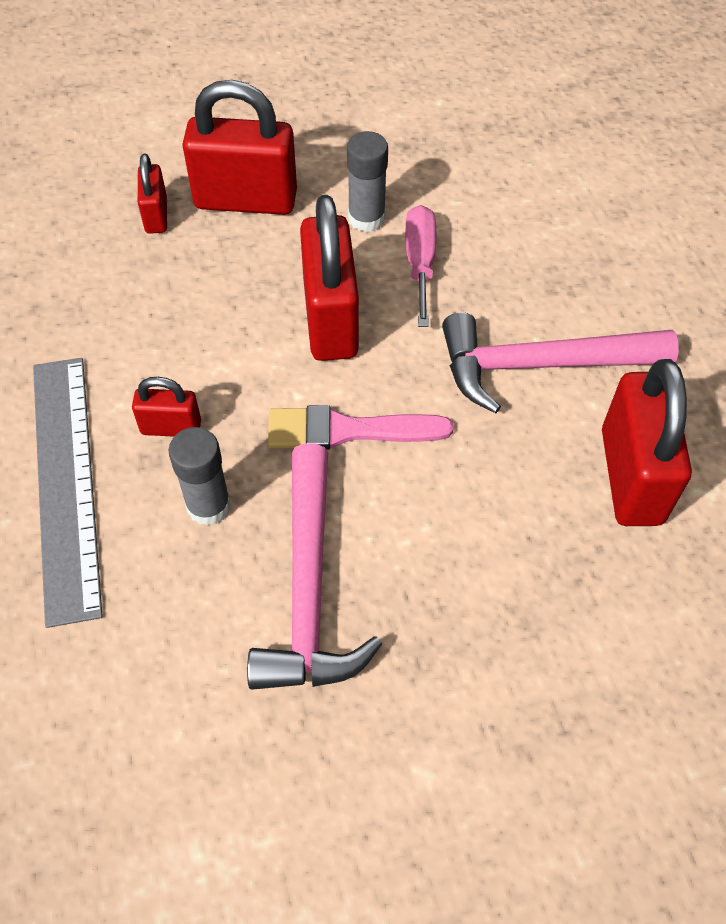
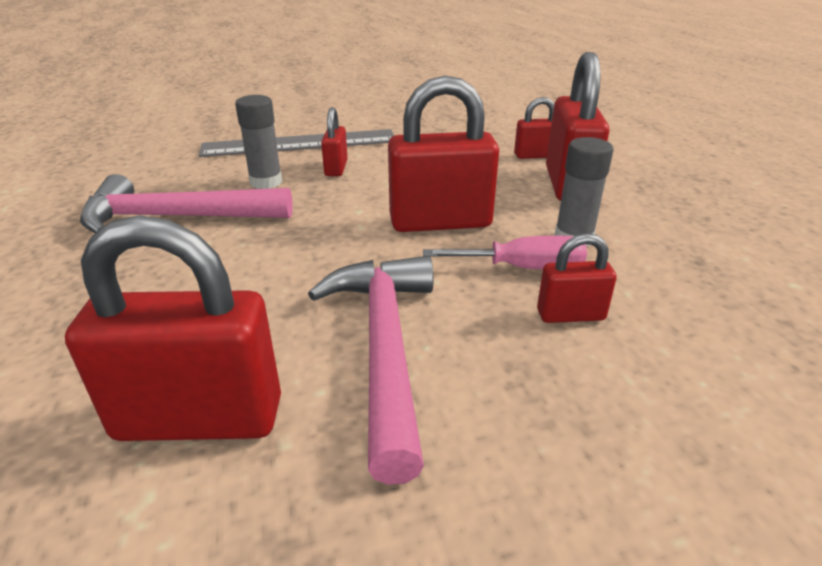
camera: 90 degrees right, 25 degrees down
pink brush [268,405,454,450] -> none
none -> red padlock [537,233,617,323]

